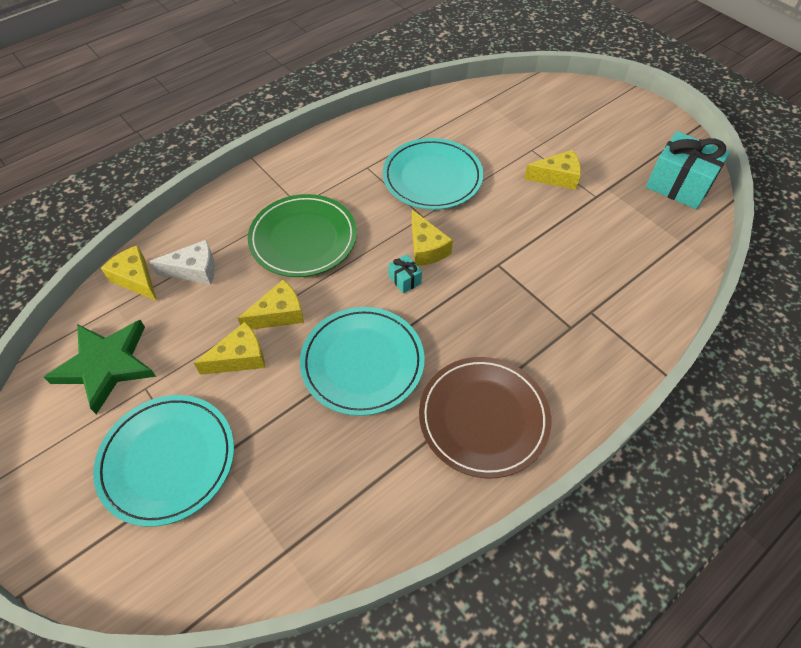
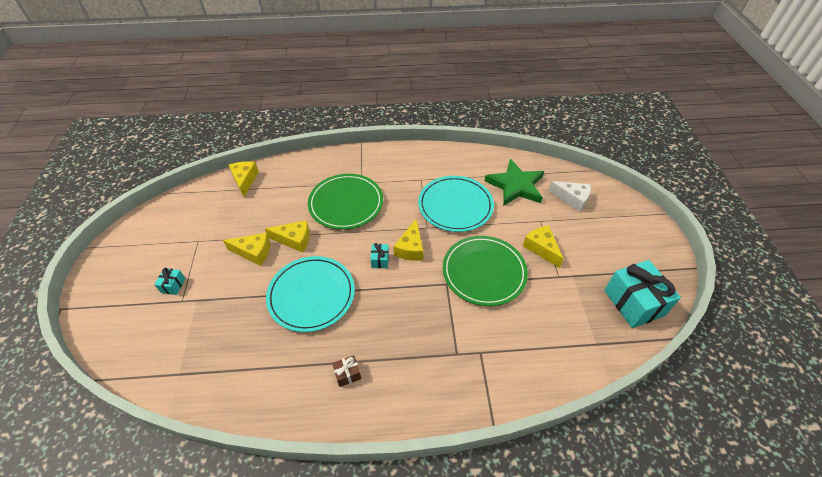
camera: 35 degrees right, 5 degrees down
green star [44,320,156,414] -> green star moved to [485,159,544,206]
turquoise plate [93,395,234,527] -> turquoise gift [154,268,186,295]
white cheese [149,240,215,285] -> white cheese moved to [548,181,591,212]
brown plate [419,357,551,479] -> brown gift [332,355,361,387]
yellow cheese [524,150,581,190] -> yellow cheese turned 150 degrees counterclockwise [523,225,563,268]
none -> green plate [443,236,528,306]

